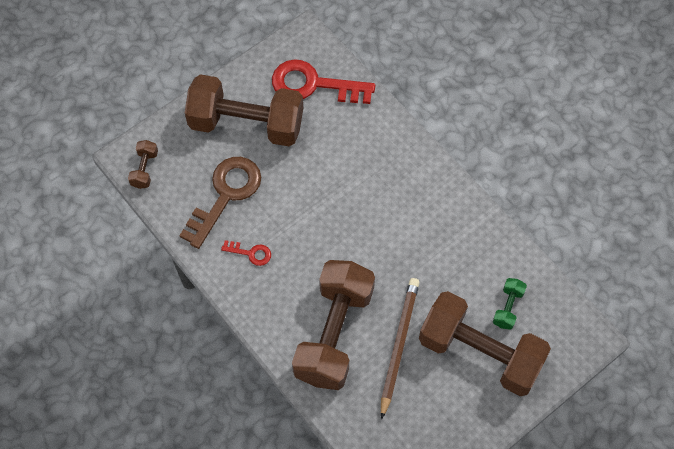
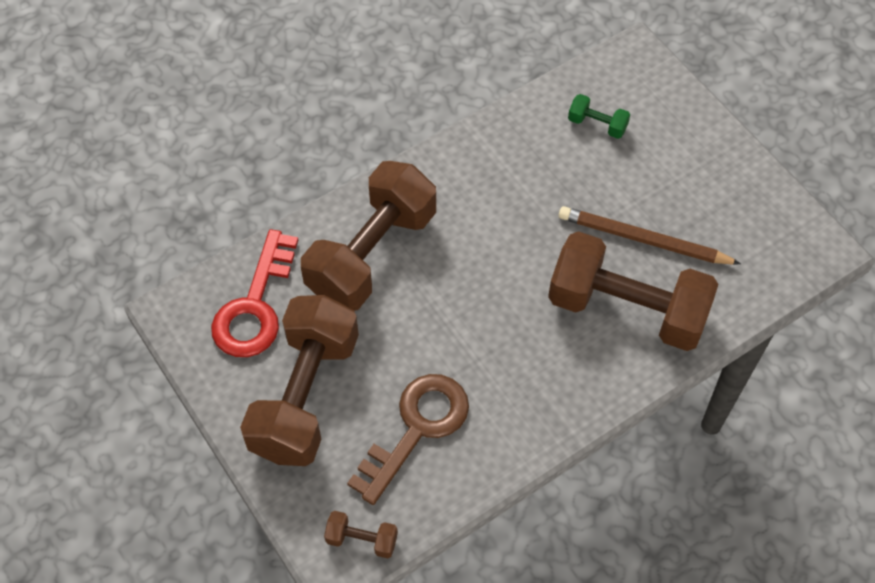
camera: 85 degrees left, 5 degrees down
brown key [179,157,261,249] -> brown key turned 90 degrees clockwise [347,374,469,505]
red key [221,240,271,266] -> none
brown dumbbell [419,291,551,396] -> brown dumbbell moved to [301,161,436,311]

